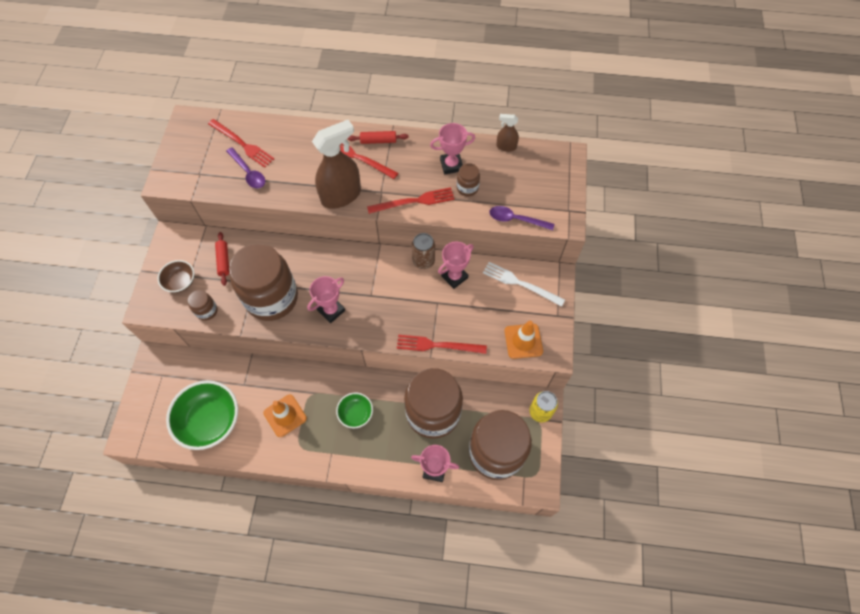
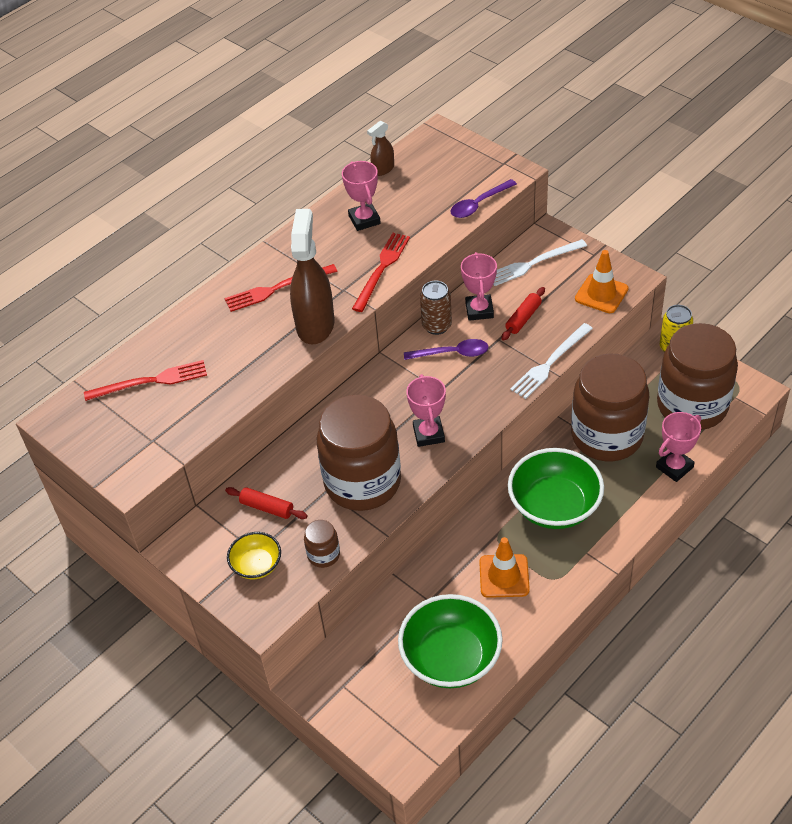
camera: 50 degrees left, 15 degrees down
brown bowl [158,260,194,293] -> yellow bowl [227,532,281,579]
purple spoon [226,147,265,188] -> purple spoon moved to [404,339,489,360]
green bowl [336,392,373,428] -> green bowl [508,448,604,529], size x1.88
red rolling pin [348,131,409,144] -> red rolling pin moved to [501,287,545,341]
red fork [397,335,487,354] -> white fork [510,323,593,399]
pink trophy [430,123,475,174] -> pink trophy turned 45 degrees counterclockwise [342,161,381,231]
brown jar [457,163,480,197] -> none

